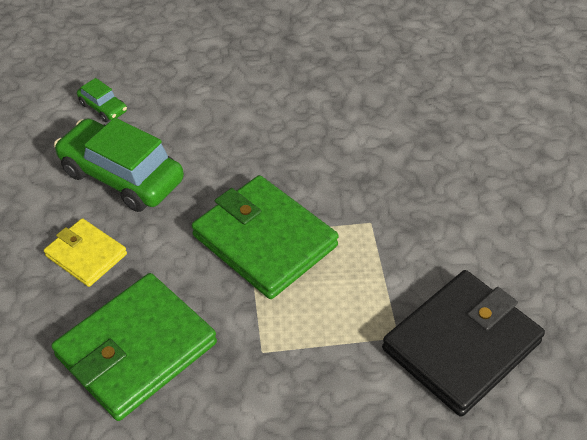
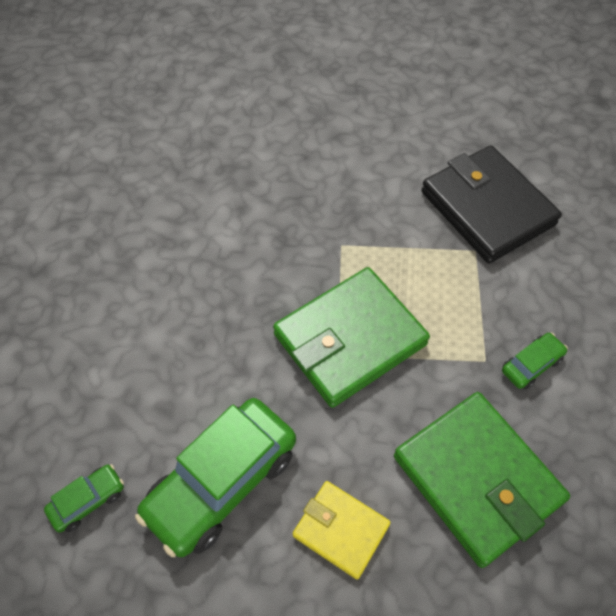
camera: 80 degrees left, 10 degrees up
yellow wallet [44,218,127,287] -> yellow wallet turned 75 degrees clockwise [293,481,391,580]
none -> green car [502,333,568,389]

